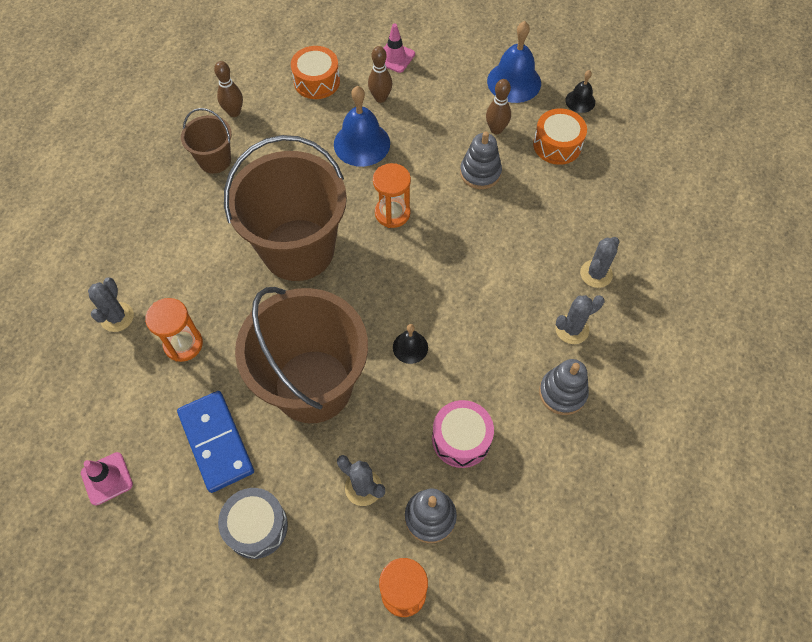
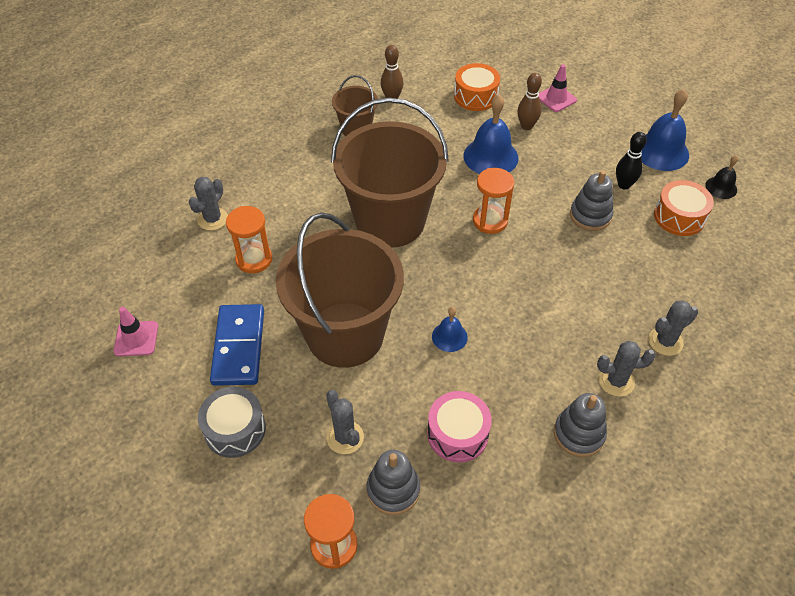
camera: 25 degrees right, 10 degrees down
black bell [393,324,428,364] -> blue bell [432,307,468,352]
brown bowling pin [486,79,511,134] -> black bowling pin [616,132,647,190]

